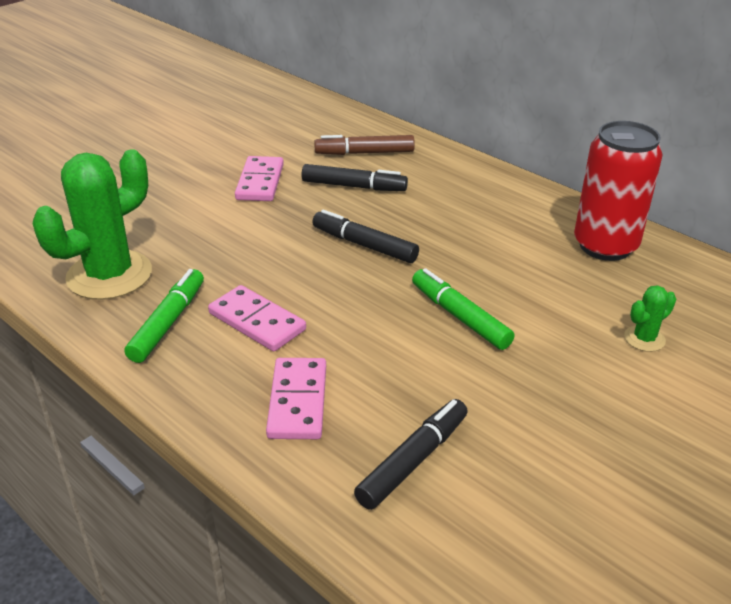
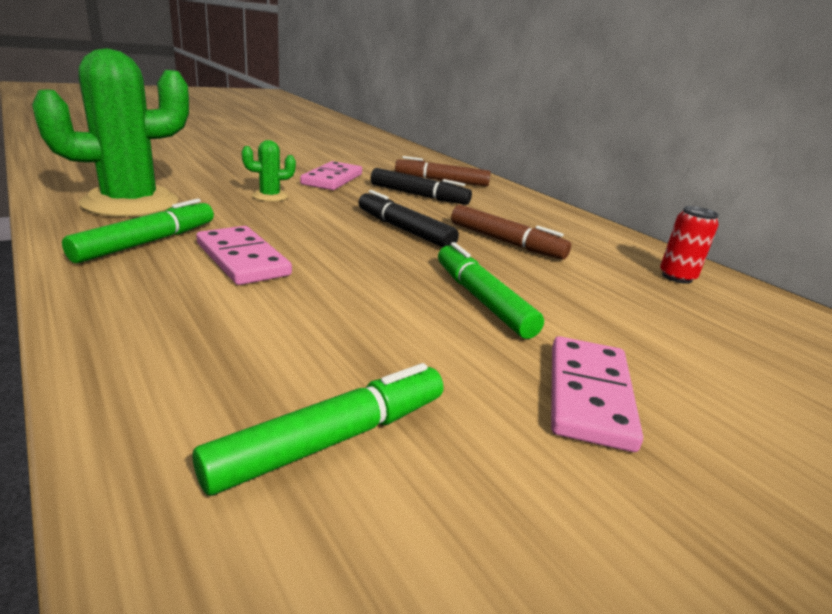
camera: 10 degrees right, 10 degrees down
pink domino [266,358,326,439] -> pink domino moved to [551,336,643,452]
black marker [354,399,468,510] -> green marker [193,363,443,496]
red can [574,121,663,261] -> red can [660,206,719,284], size x0.48
green cactus [624,285,676,352] -> green cactus moved to [242,140,296,202]
none -> brown marker [451,205,571,260]

